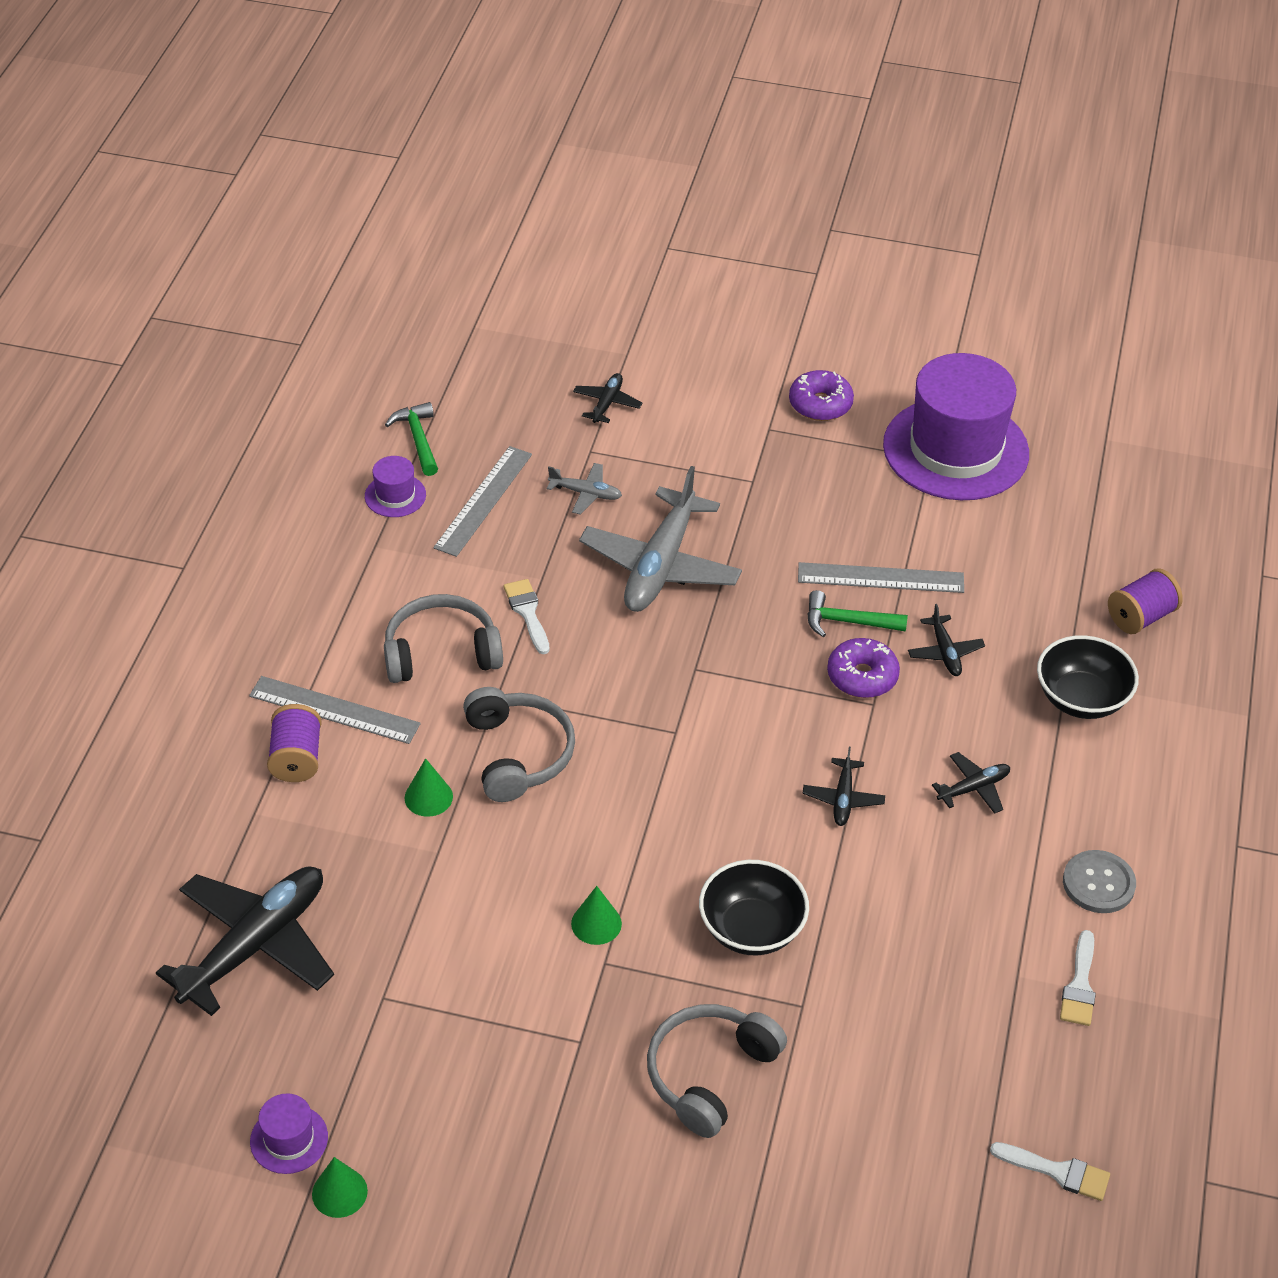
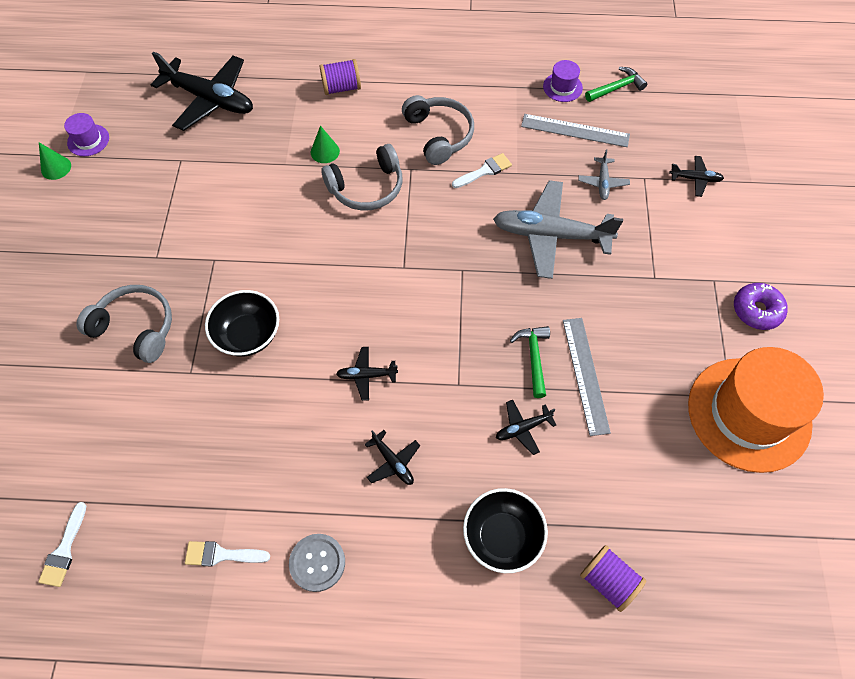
camera: 80 degrees right, 15 degrees up
grey ruler [249,676,421,744] -> none
green cone [571,886,622,945] -> none
purple donut [827,638,900,698] -> none
purple hat [883,353,1029,500] -> orange hat [688,347,824,473]

